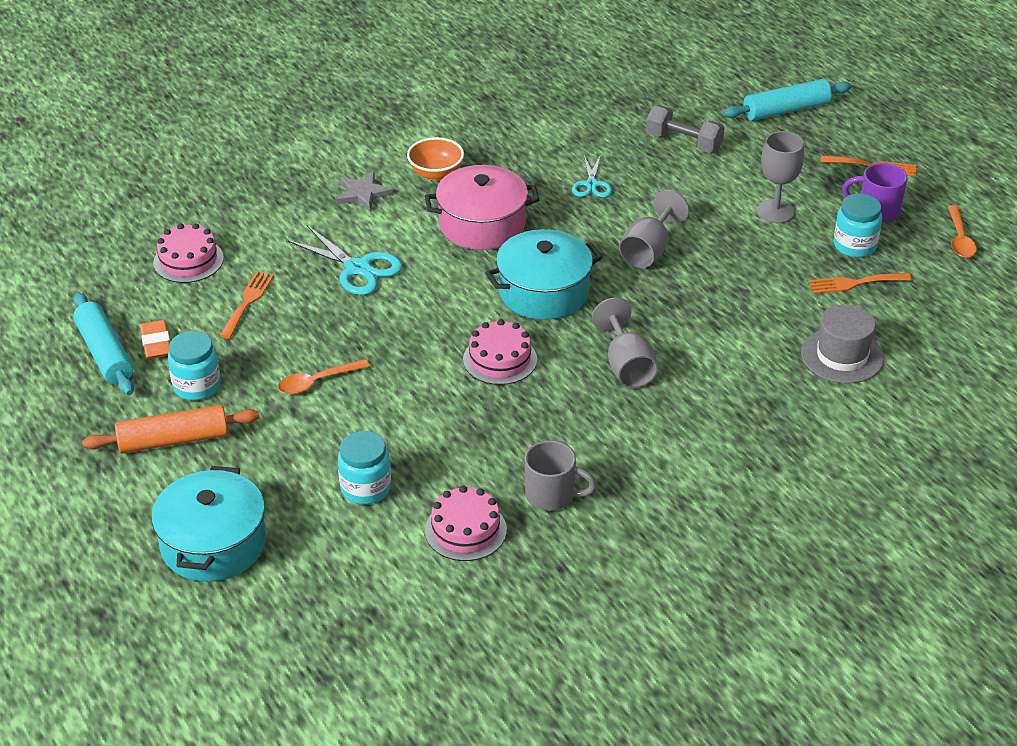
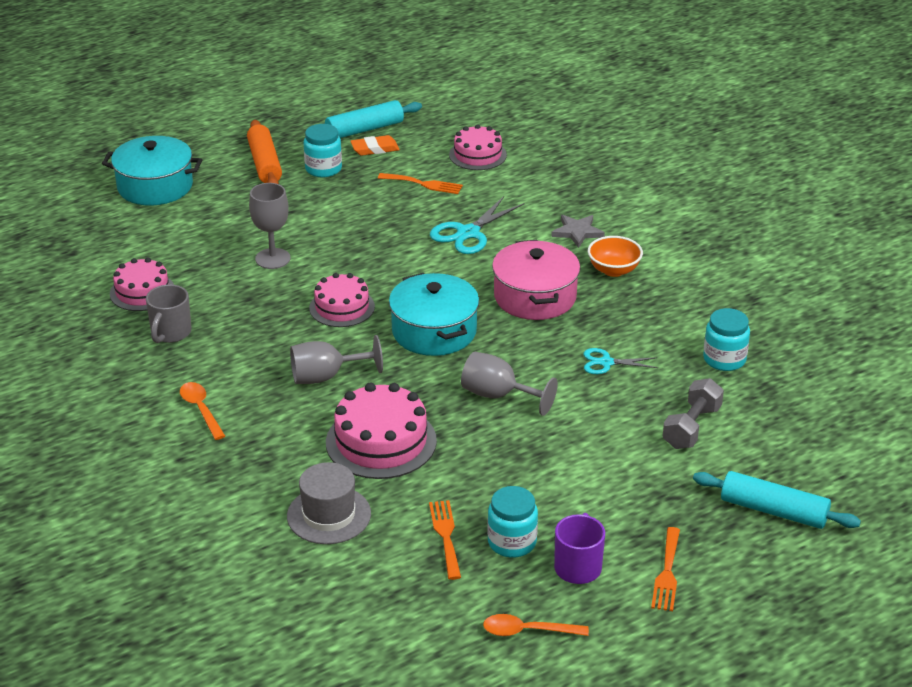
camera: 90 degrees right, 5 degrees down
orange spoon [278,359,370,394] -> orange spoon moved to [180,382,225,440]
turquoise jar [338,431,391,504] -> turquoise jar moved to [703,308,750,371]
turquoise rolling pin [723,79,852,121] -> turquoise rolling pin turned 45 degrees counterclockwise [693,471,861,529]
grey goblet [757,131,804,223] -> grey goblet moved to [249,183,291,269]
none -> pink cake [326,383,437,479]

